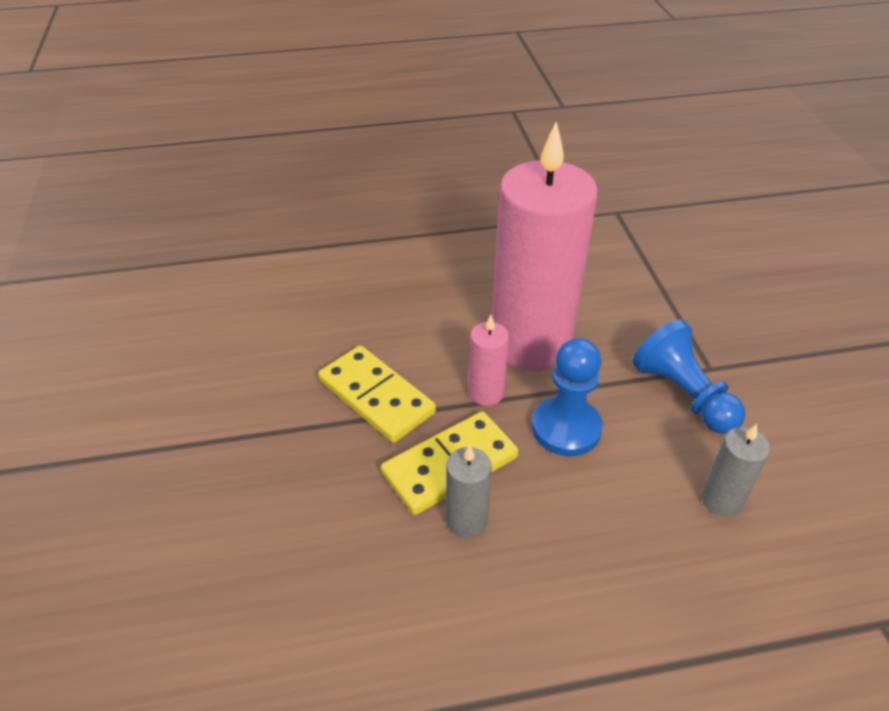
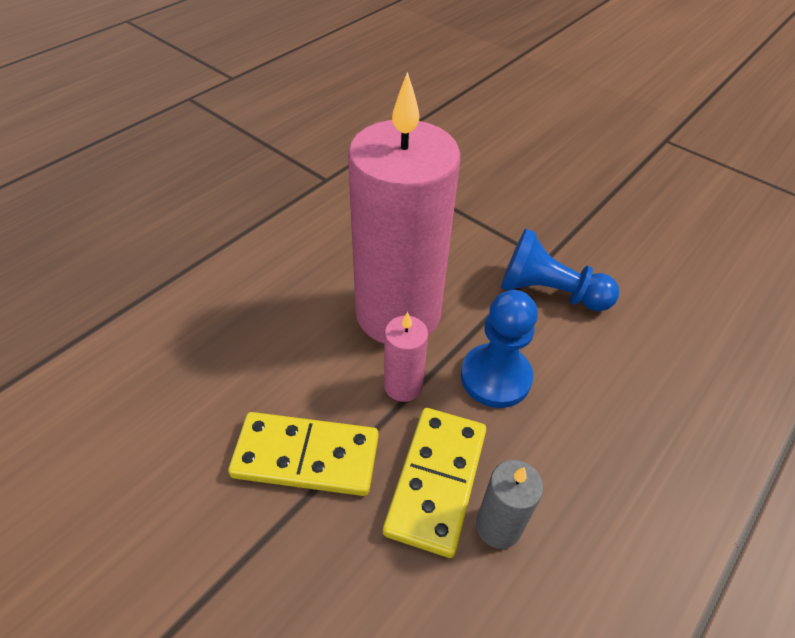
camera: 40 degrees left, 5 degrees up
grey candle [701,424,770,517] -> none

